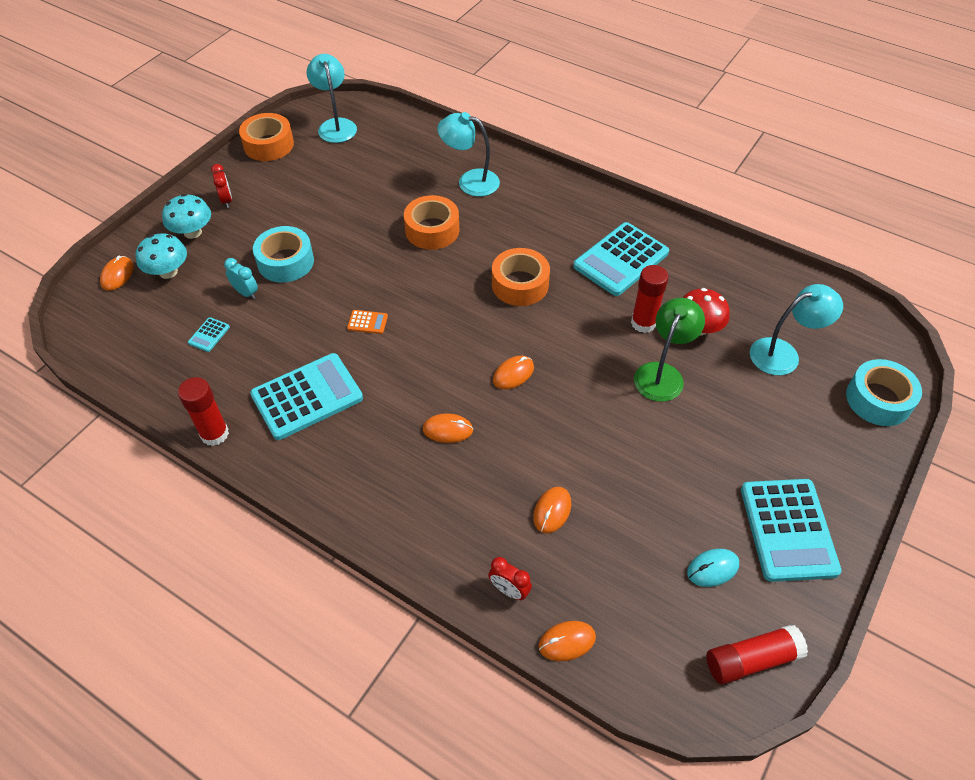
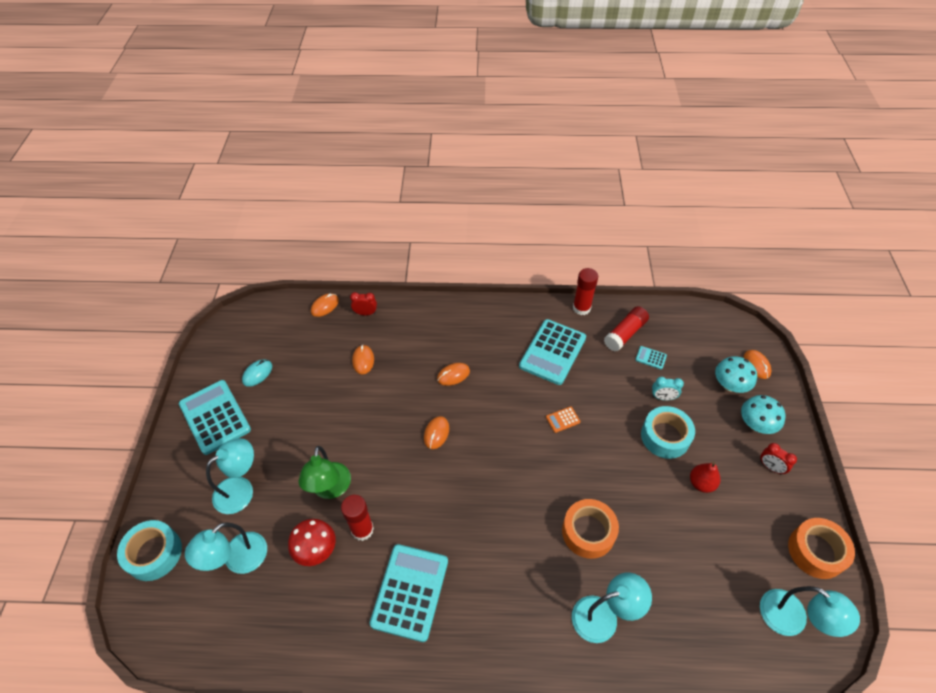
camera: 150 degrees right, 0 degrees up
turquoise calculator [188,317,230,352] -> turquoise calculator turned 60 degrees counterclockwise [635,346,667,369]
orange tape [492,248,550,306] -> none
red glue stick [706,624,808,685] -> red glue stick moved to [604,306,649,352]
none -> turquoise lamp [206,438,254,514]
none -> red pear [690,461,720,493]

